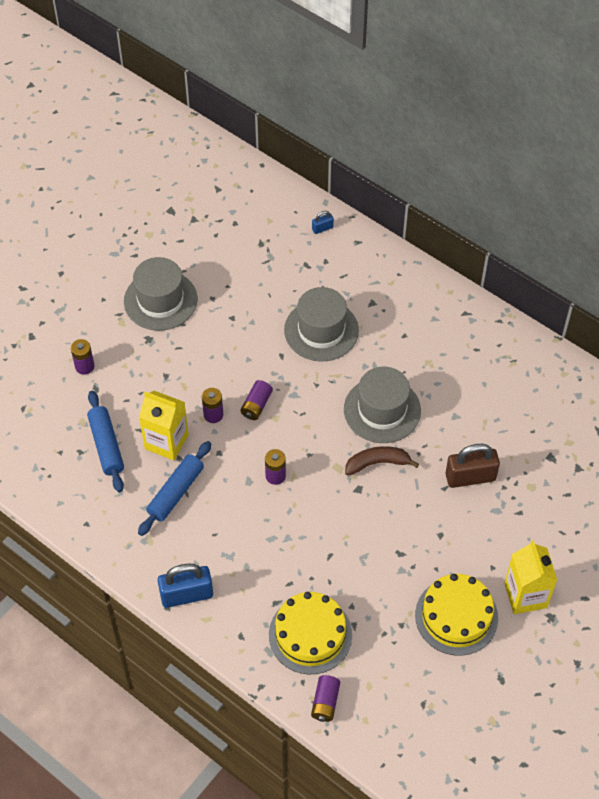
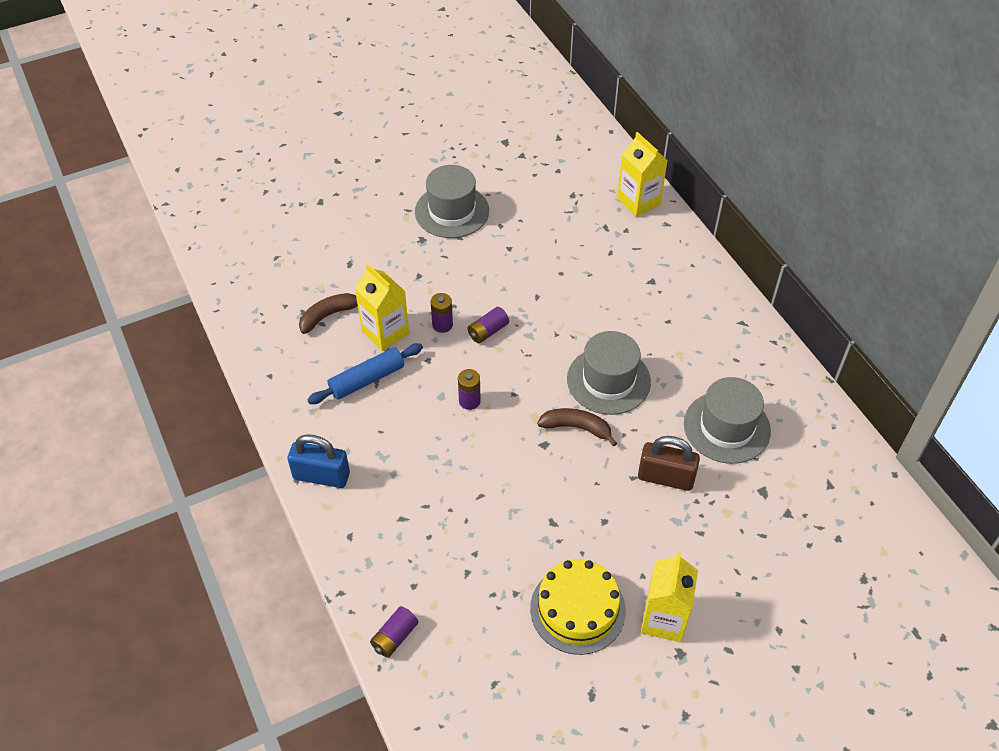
camera: 25 degrees right, 5 degrees down
purple battery [71,339,94,375] -> none
blue rolling pin [87,391,124,492] -> brown banana [299,293,358,334]
yellow cake [269,592,352,674] -> none
grey hat [284,287,359,361] -> grey hat moved to [684,377,771,464]
blue padlock [312,211,334,234] -> yellow carton [617,132,668,217]

